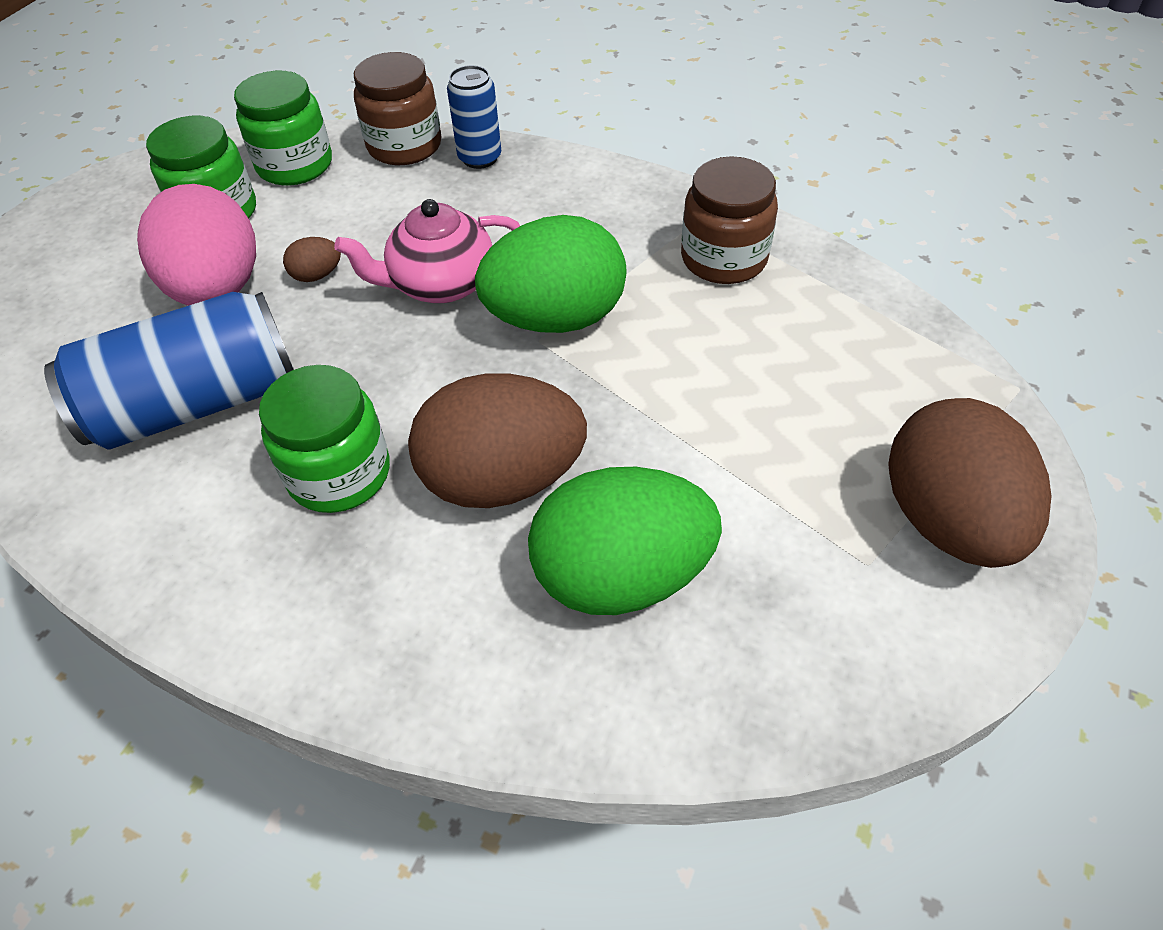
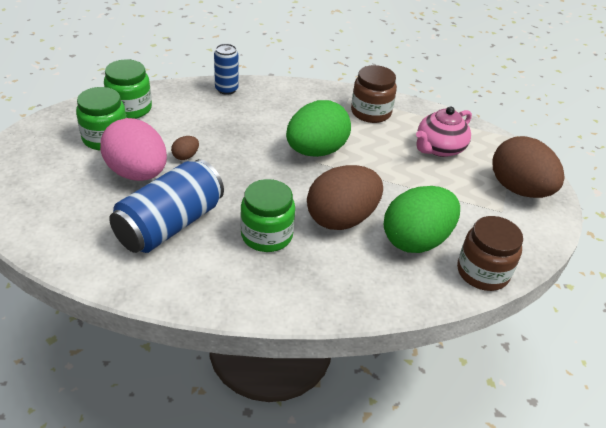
camera: 30 degrees left, 10 degrees down
pink teapot [334,199,520,303] -> pink teapot moved to [416,106,472,157]
brown jar [354,52,441,165] -> brown jar moved to [457,216,523,291]

